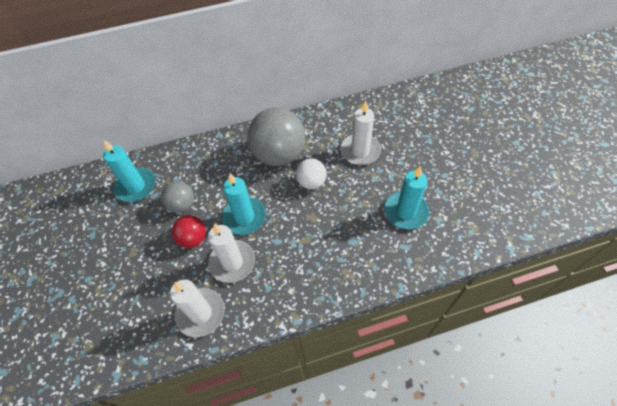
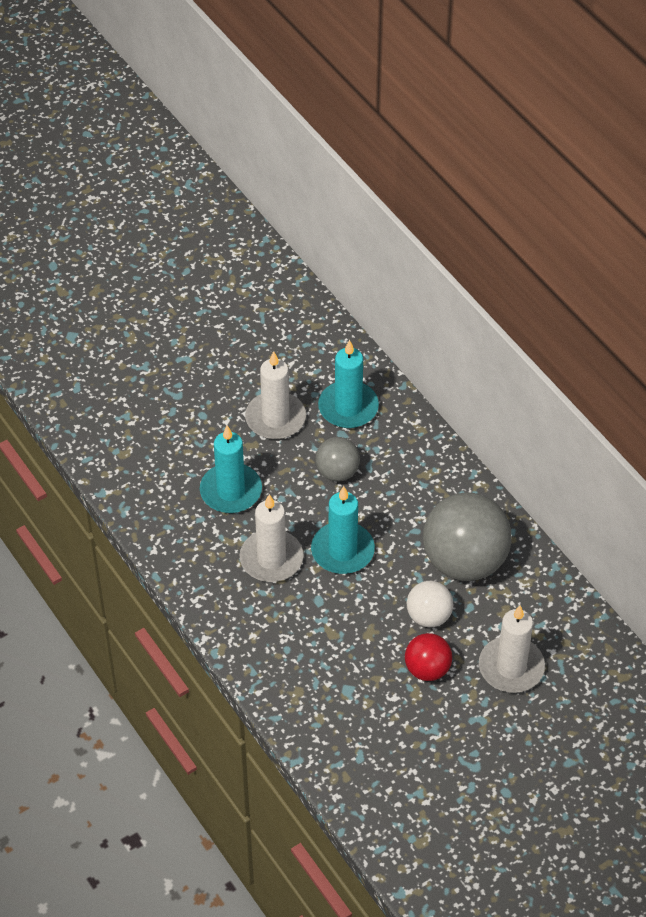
camera: 70 degrees right, 5 degrees down
white candle [170,280,225,337] -> white candle moved to [245,351,306,439]
red ball [172,215,206,248] -> red ball moved to [405,633,452,681]
turquoise candle [384,166,430,229] -> turquoise candle moved to [200,425,262,513]

